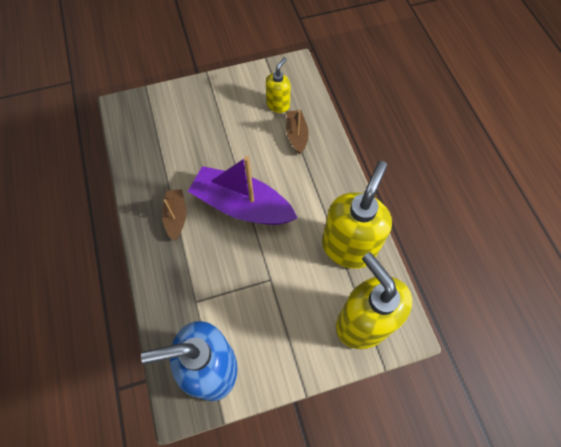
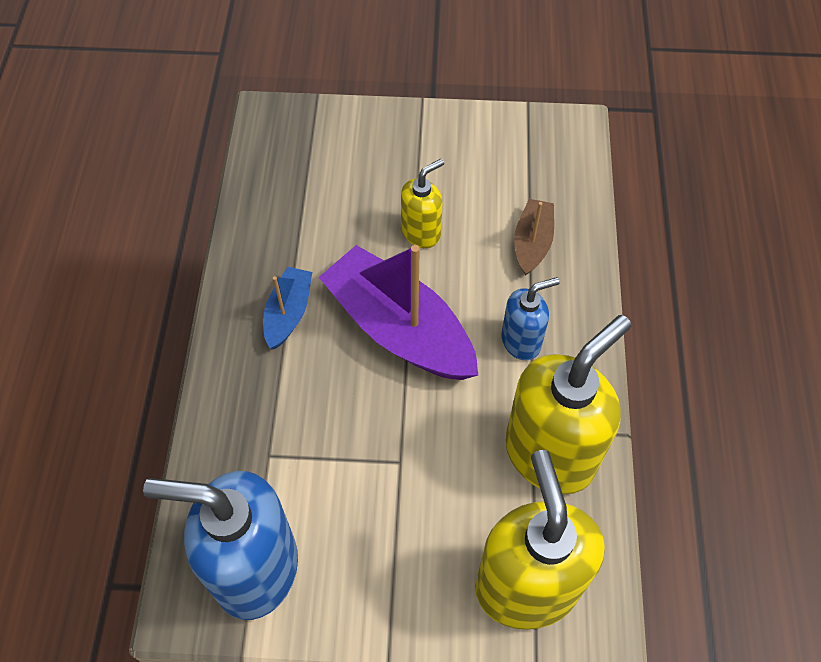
camera: 20 degrees right, 5 degrees down
brown boat [162,189,186,241] -> blue boat [263,267,312,349]
yellow soap dispenser [266,57,291,113] -> yellow soap dispenser moved to [401,159,444,248]
none -> blue soap dispenser [501,277,559,360]

